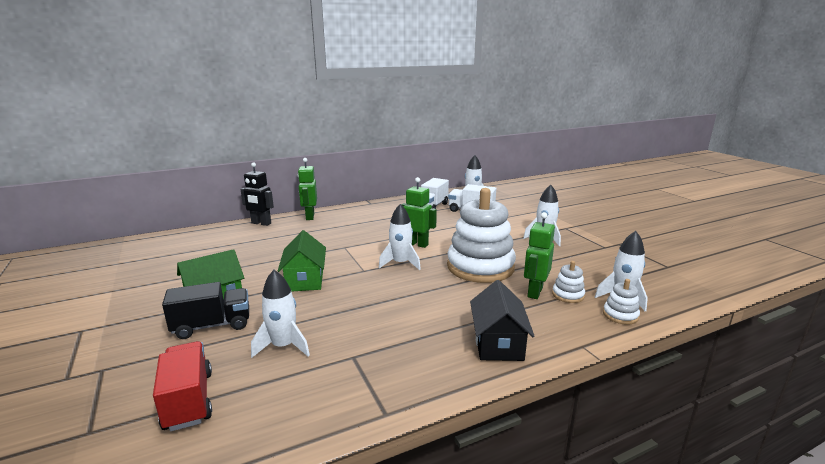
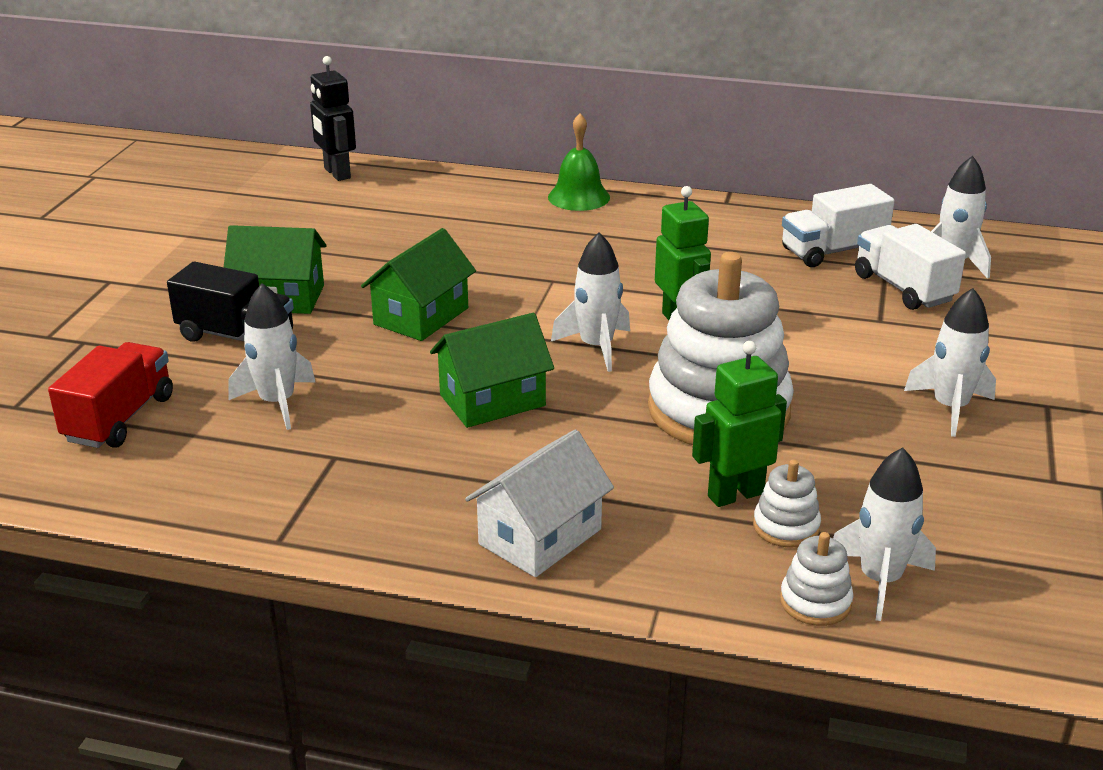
camera: 40 degrees right, 10 degrees up
black robot [240,162,274,226] -> black robot moved to [310,56,356,181]
green robot [298,158,317,220] -> green bell [548,114,610,211]
black house [470,280,535,361] -> white house [465,429,614,577]
none -> green house [430,313,554,428]

